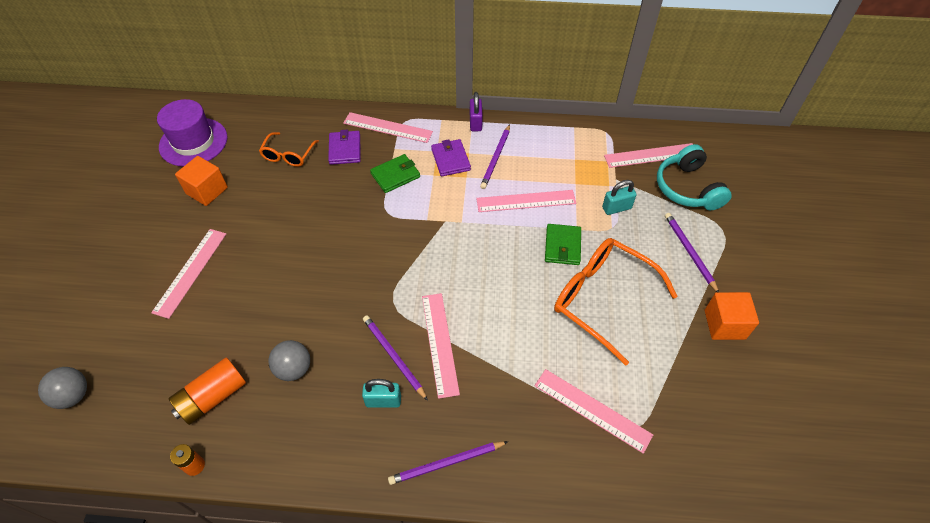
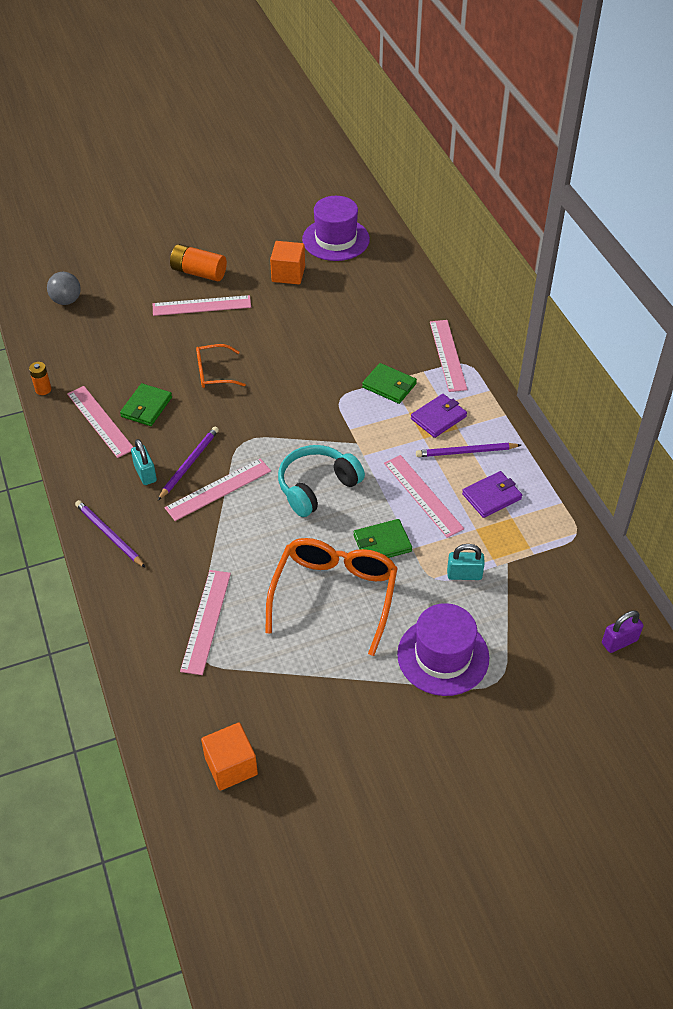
camera: 65 degrees right, 5 degrees down
orange battery [169,357,246,425] -> orange battery moved to [170,244,227,281]
orange glasses [259,132,319,167] -> orange glasses moved to [196,344,246,388]
grey ball [268,340,310,381] -> green wallet [120,383,172,426]
purple wallet [328,130,361,165] -> purple wallet moved to [462,471,522,518]
purple padlock [470,92,483,131] -> purple padlock moved to [602,611,643,653]
turquoise padlock [602,180,637,215] -> turquoise padlock turned 45 degrees counterclockwise [447,544,485,580]
pink ruler [604,143,693,168] -> pink ruler moved to [67,386,133,458]
turquoise headphones [657,144,732,210] -> turquoise headphones moved to [278,445,365,517]
purple pencil [665,213,719,292] -> purple hat [397,603,489,696]
orange cube [705,292,759,340] -> orange cube moved to [201,723,258,791]

